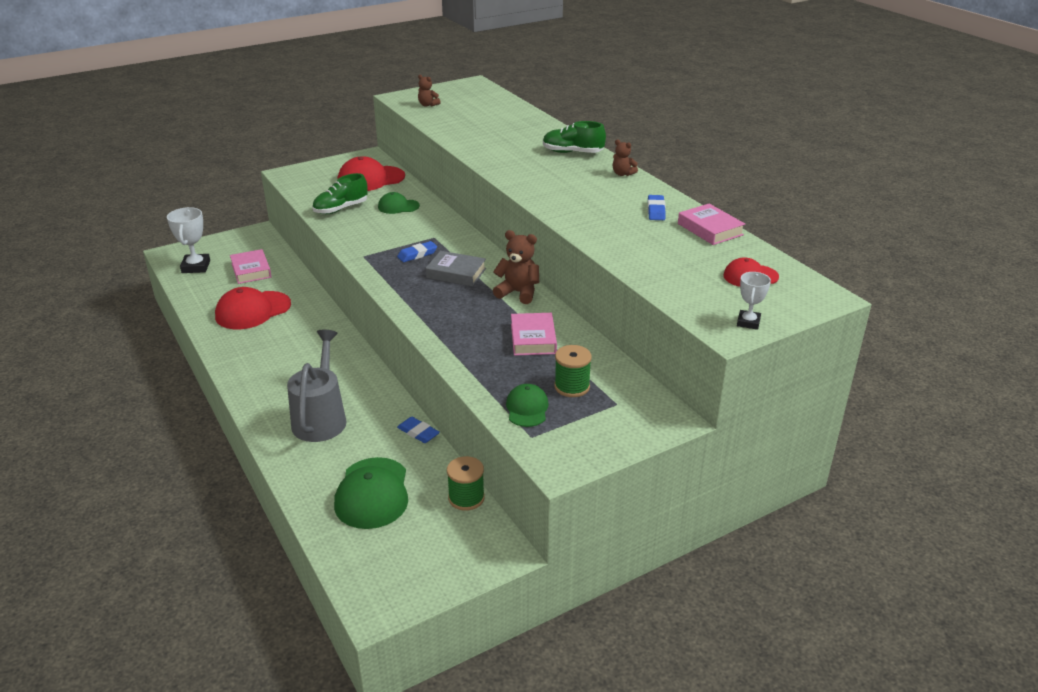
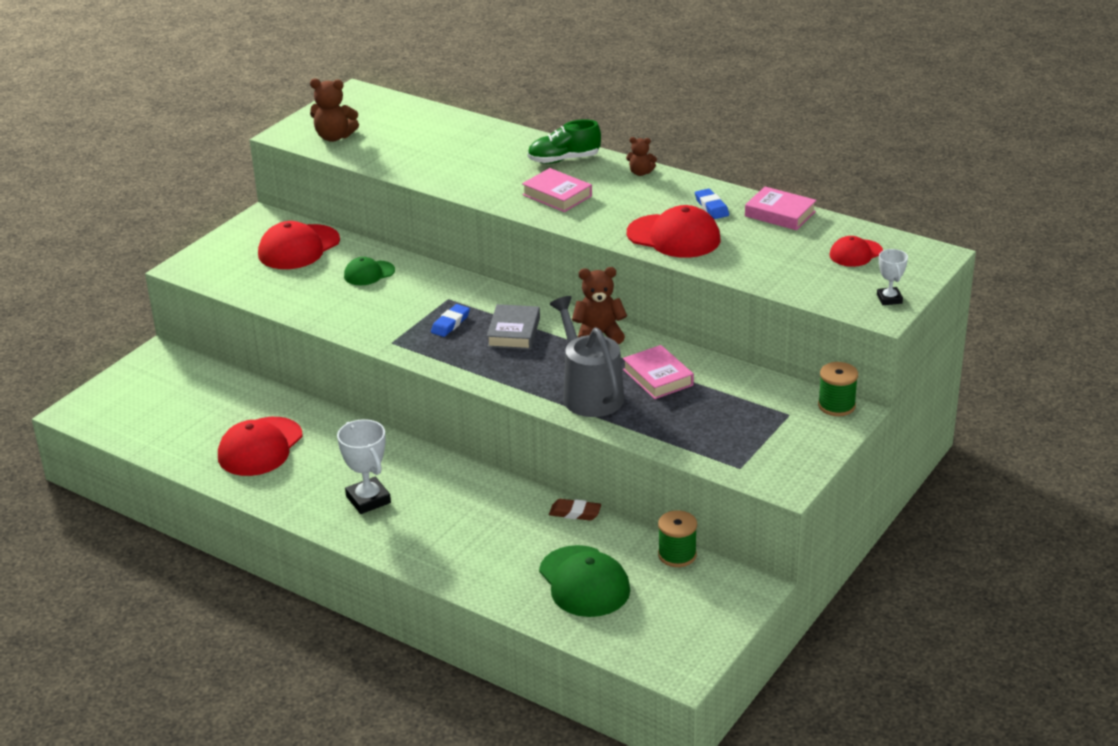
camera: 25 degrees left, 0 degrees up
white trophy [167,207,210,273] -> white trophy moved to [337,419,391,514]
pink book [230,249,272,284] -> pink book moved to [522,168,592,212]
grey watering can [287,329,347,442] -> grey watering can moved to [550,296,624,417]
green shoe [312,173,368,214] -> none
blue eraser [397,417,440,443] -> brown eraser [549,499,601,521]
brown teddy bear [418,75,441,107] -> brown teddy bear [310,78,359,142], size x1.67
grey book [426,251,486,286] -> grey book turned 75 degrees counterclockwise [487,304,540,350]
green cap [506,384,549,427] -> none
green spool [554,345,592,397] -> green spool moved to [818,362,858,416]
none -> red cap [627,205,720,258]

